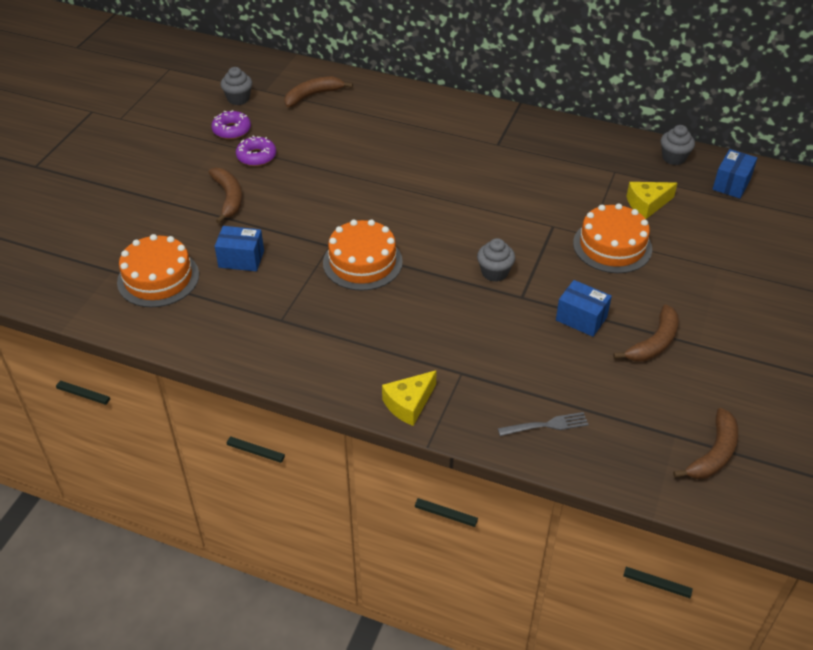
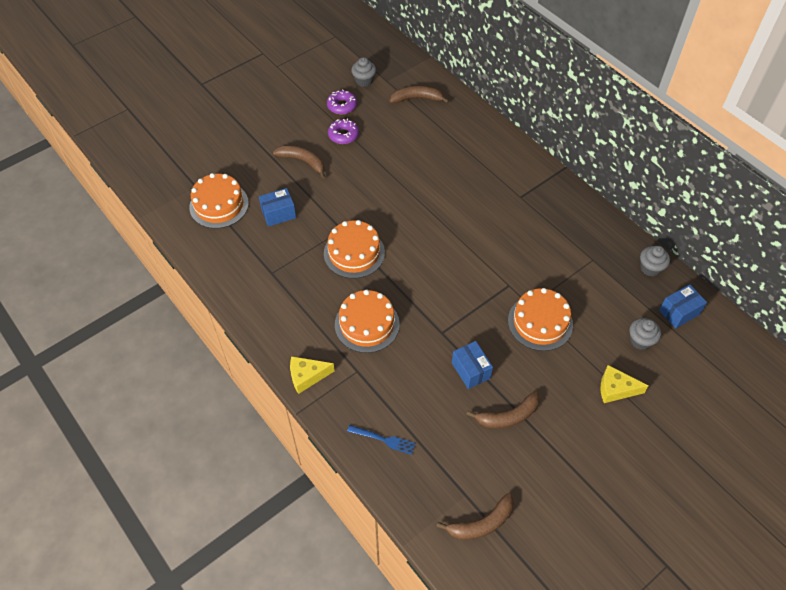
camera: 30 degrees right, 10 degrees up
brown banana [209,168,242,224] -> brown banana turned 75 degrees counterclockwise [273,145,325,179]
blue box [215,226,264,271] -> blue box turned 60 degrees counterclockwise [259,188,296,227]
grey cupcake [477,238,515,282] -> grey cupcake moved to [630,318,661,350]
grey fork [498,412,589,436] -> blue fork [347,425,416,455]
yellow cheese [626,182,677,219] -> yellow cheese moved to [601,365,649,403]
none -> orange cake [335,290,400,353]

